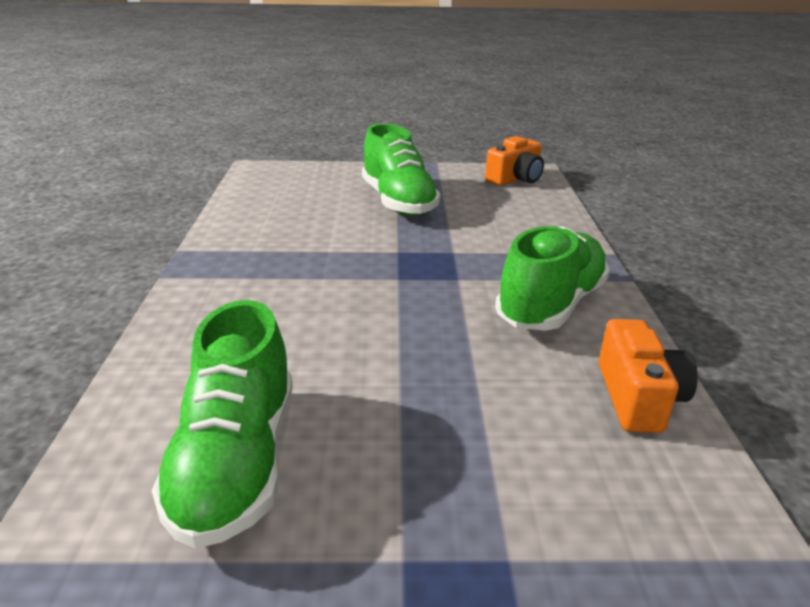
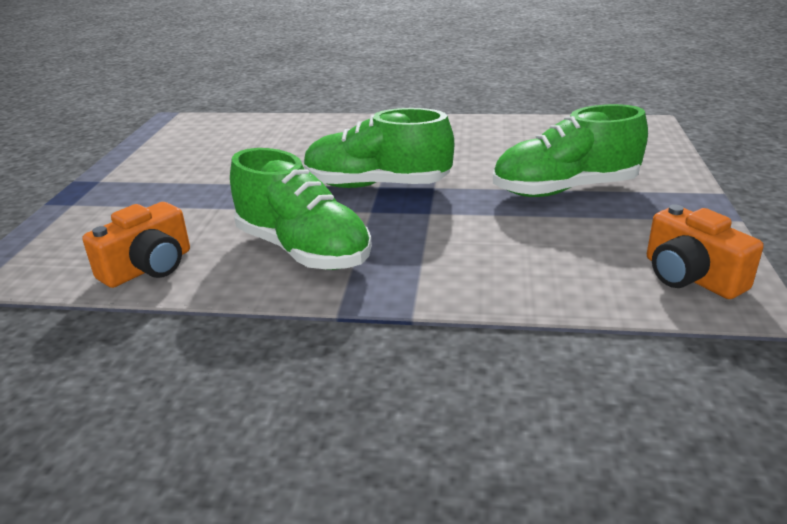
camera: 100 degrees right, 0 degrees up
green shoe [152,300,292,549] -> green shoe moved to [304,108,454,188]
orange camera [599,319,698,433] -> orange camera turned 60 degrees counterclockwise [82,202,190,288]

